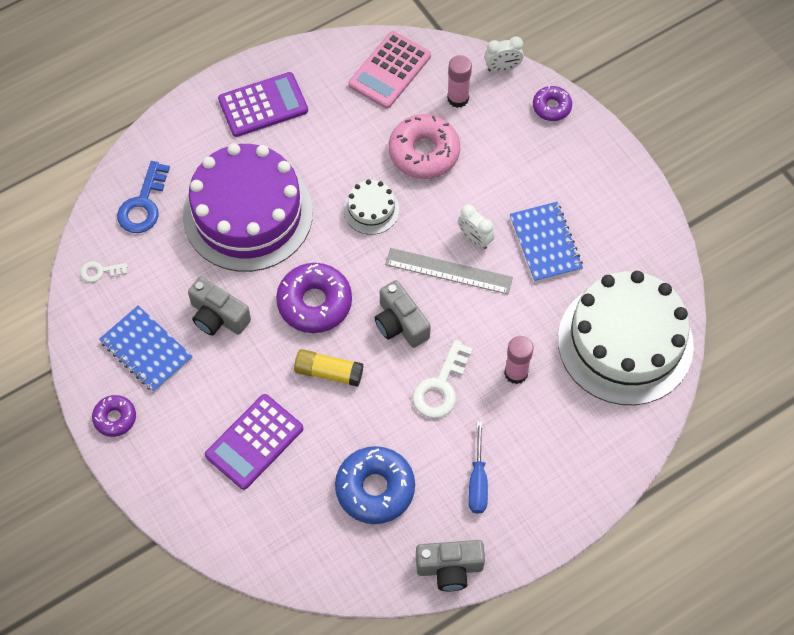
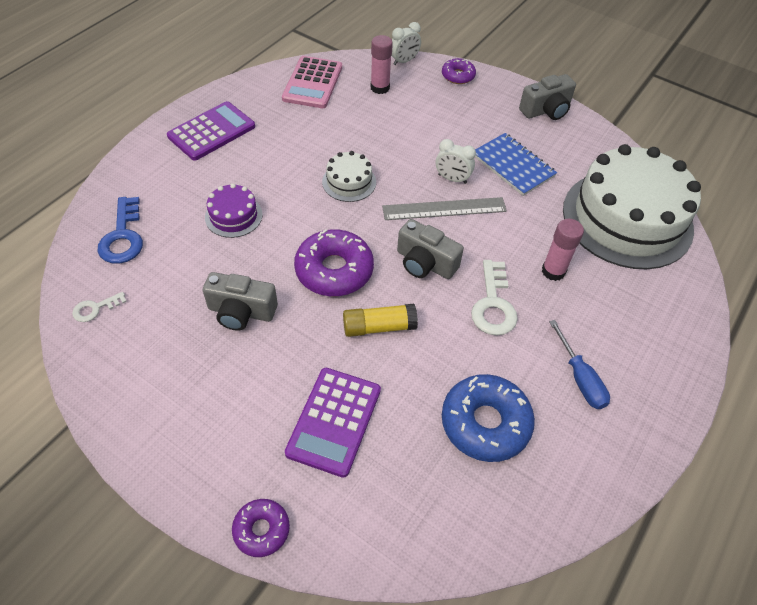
camera: 25 degrees left, 10 degrees down
purple donut [92,395,136,437] -> purple donut moved to [232,499,290,557]
blue notebook [99,305,193,392] -> none
purple cake [183,143,313,272] -> purple cake [205,183,263,238], size x0.43
pink donut [389,114,460,179] -> none
grey camera [416,540,485,591] -> grey camera moved to [519,74,576,120]

